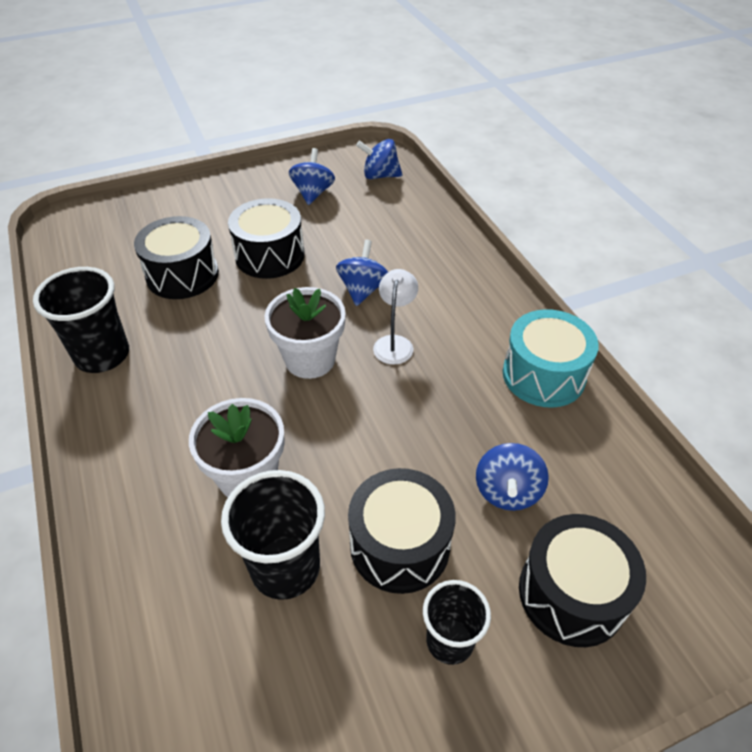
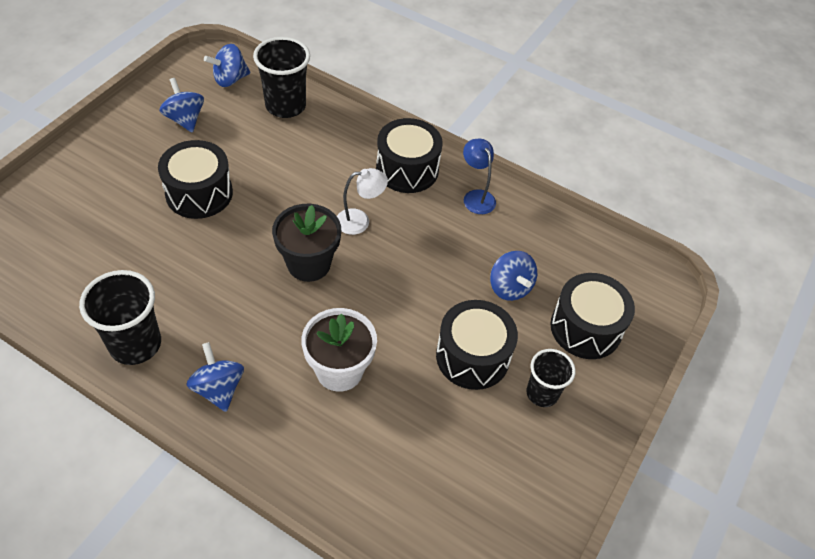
camera: 40 degrees left, 5 degrees up
black drum [134,216,219,299] -> black drum moved to [376,118,443,193]
black cup [221,470,325,600] -> black cup moved to [253,37,310,118]
white flower pot [264,287,346,379] -> black flower pot [272,204,341,282]
blue spinning top [336,240,388,306] -> blue spinning top moved to [187,342,244,412]
white lamp [373,269,418,364] -> white lamp turned 105 degrees clockwise [337,168,388,235]
turquoise drum [503,309,599,408] -> blue lamp [463,139,496,214]

